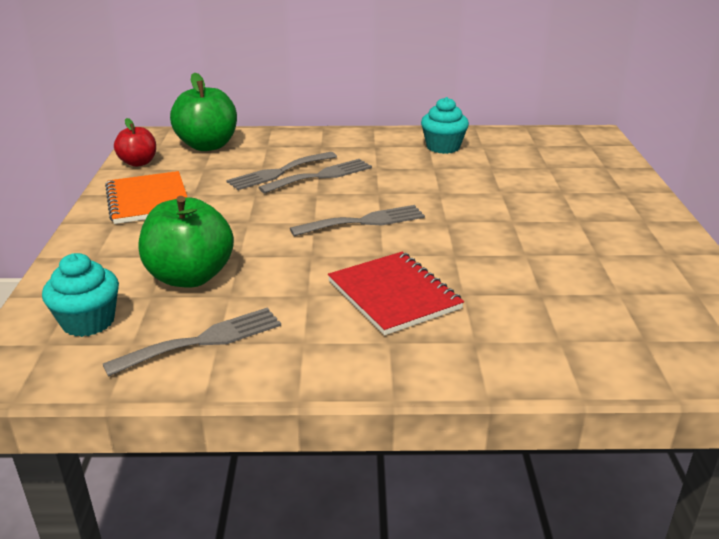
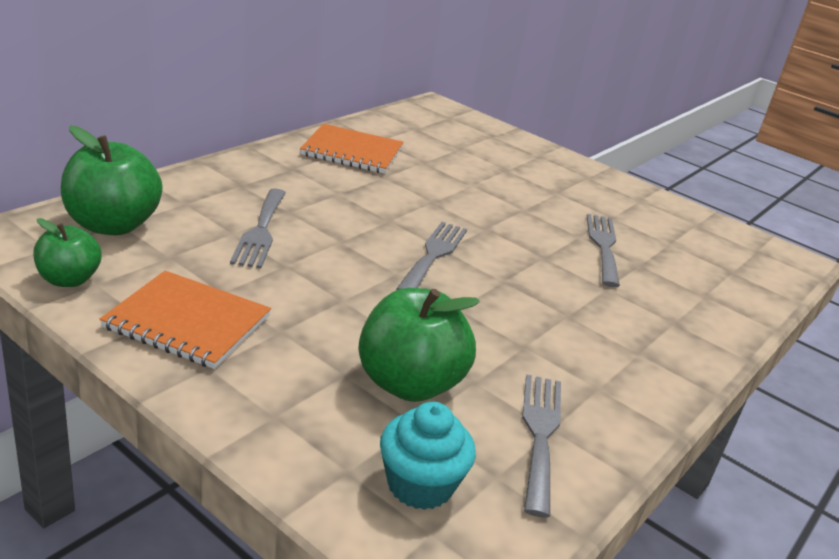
camera: 55 degrees left, 0 degrees up
red apple [114,118,156,167] -> green apple [33,218,102,287]
grey fork [258,159,372,194] -> grey fork moved to [587,214,620,287]
red notebook [328,252,464,335] -> none
turquoise cupcake [421,97,469,154] -> orange notebook [300,124,404,174]

